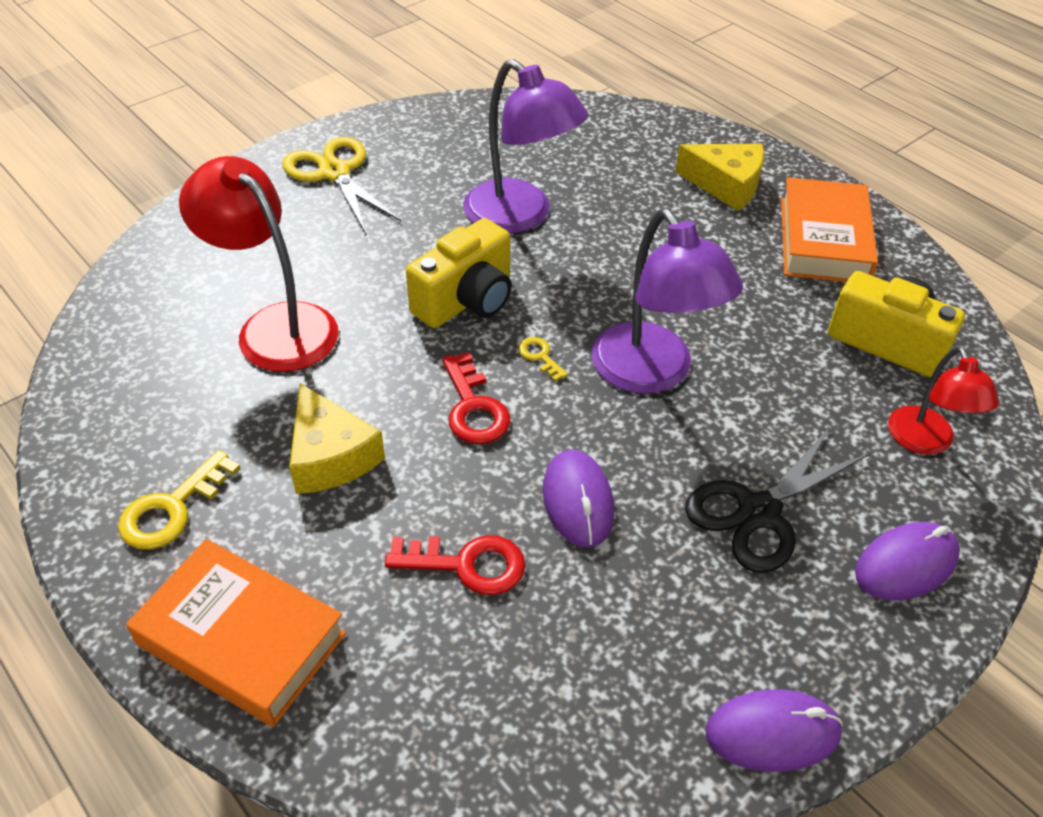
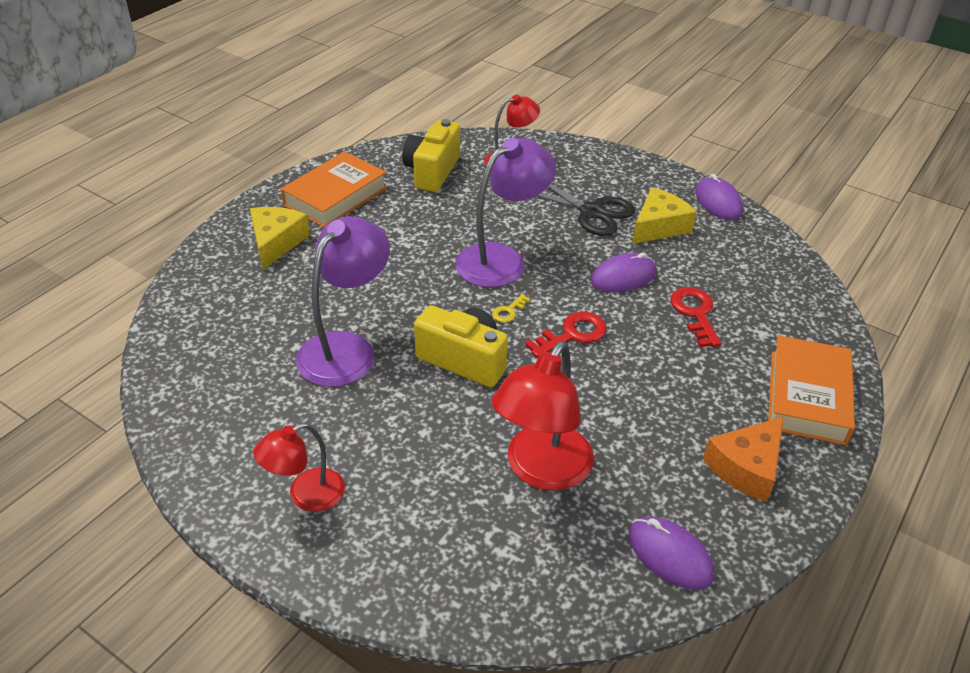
camera: 105 degrees left, 5 degrees down
yellow key [118,450,240,550] -> orange cheese [703,416,784,502]
yellow scissors [282,137,401,232] -> red lamp [253,423,345,512]
yellow cheese [289,383,385,494] -> yellow cheese moved to [632,187,697,244]
orange book [781,177,878,282] -> orange book turned 45 degrees counterclockwise [281,151,387,228]
purple mouse [855,522,960,601] -> purple mouse moved to [628,516,714,590]

